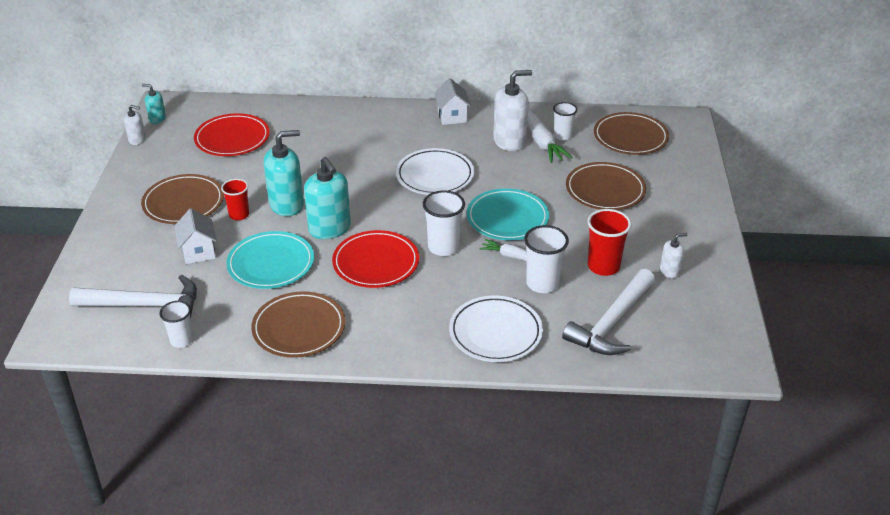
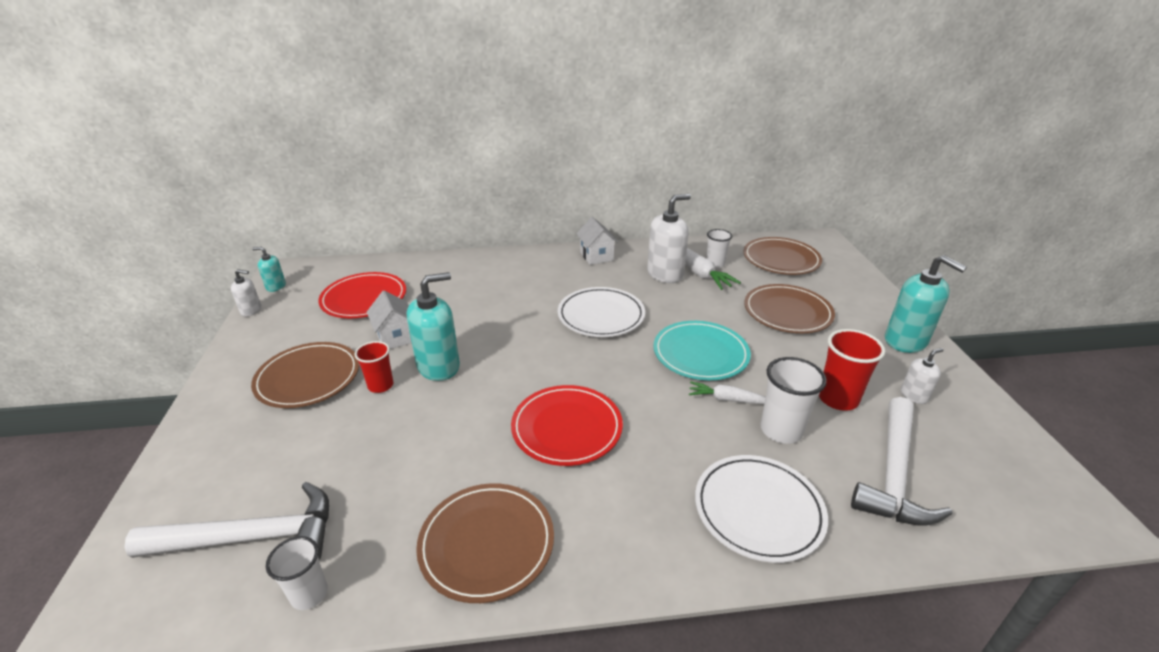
camera: 10 degrees left, 5 degrees down
white house [174,209,217,264] -> white house moved to [367,291,412,349]
turquoise plate [226,231,314,289] -> none
turquoise soap dispenser [304,157,351,239] -> turquoise soap dispenser moved to [885,255,967,353]
white cup [423,190,465,256] -> none

